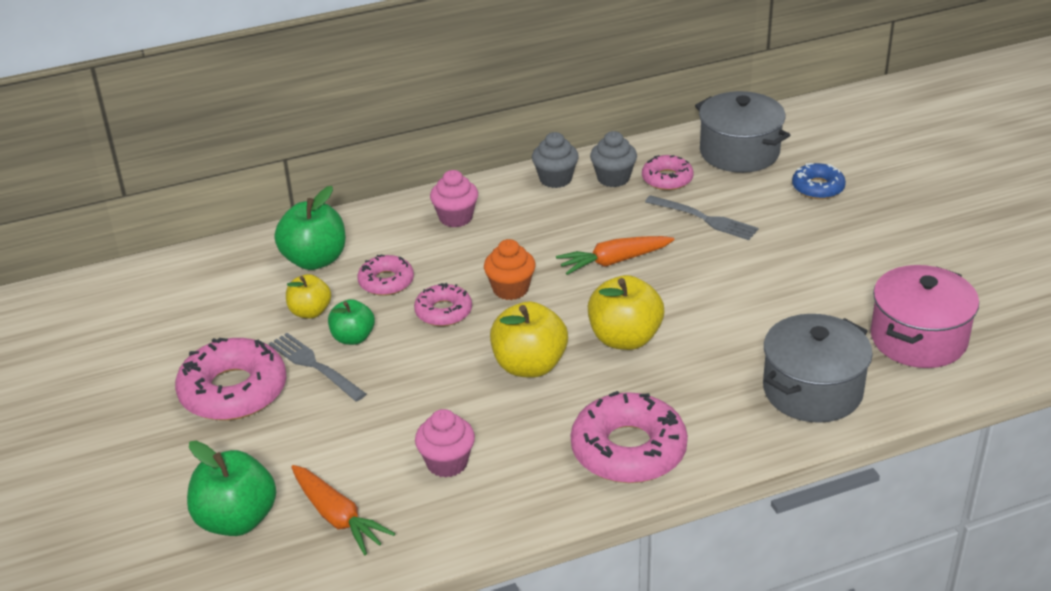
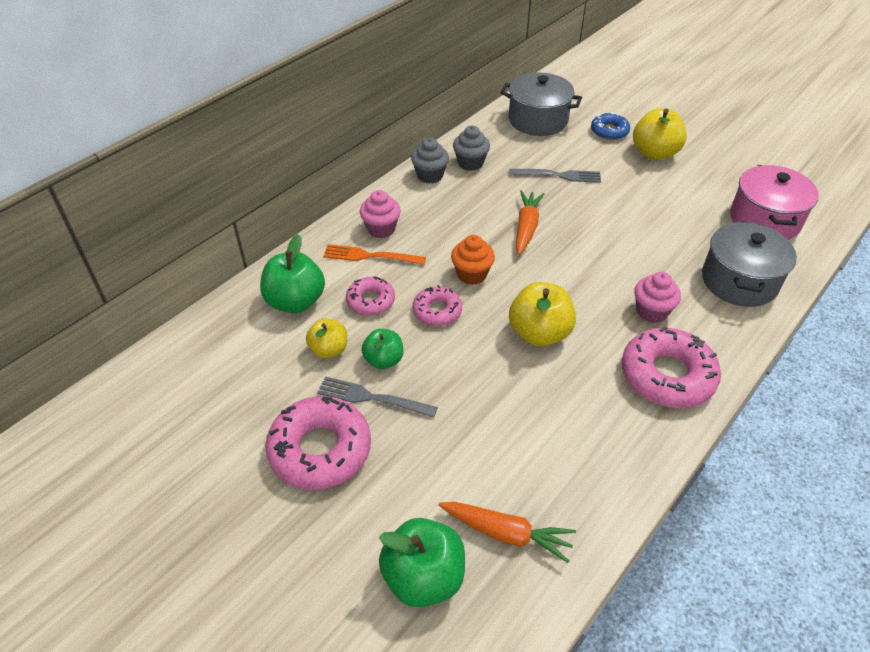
camera: 30 degrees left, 10 degrees up
pink cupcake [415,409,475,478] -> pink cupcake moved to [634,272,681,323]
orange carrot [556,236,675,275] -> orange carrot turned 150 degrees clockwise [516,190,544,255]
yellow apple [588,275,664,350] -> yellow apple moved to [633,108,687,160]
pink donut [642,155,694,190] -> none
none -> orange fork [323,244,426,265]

